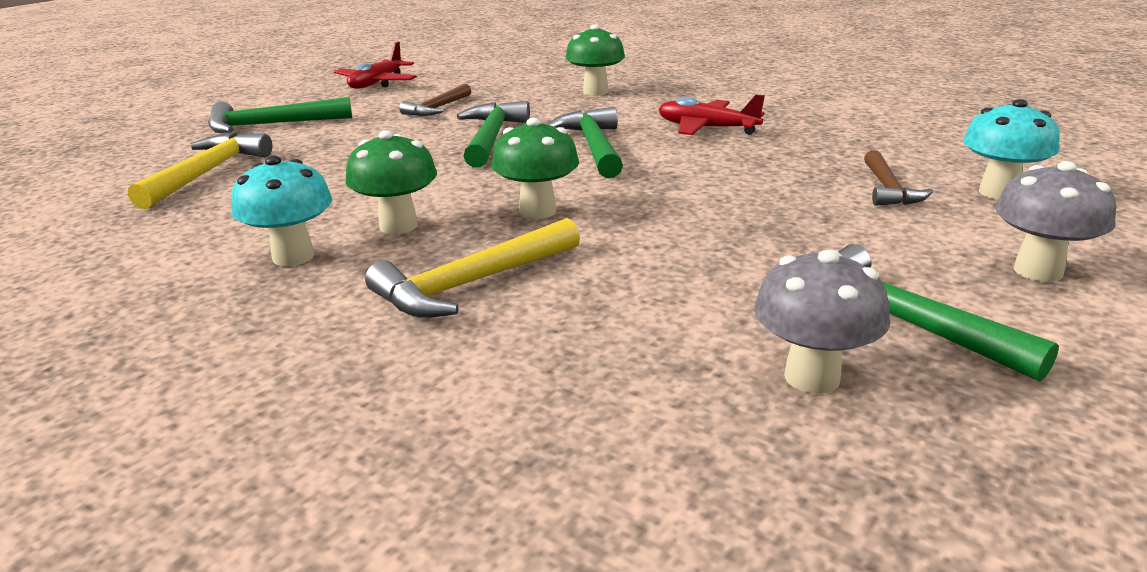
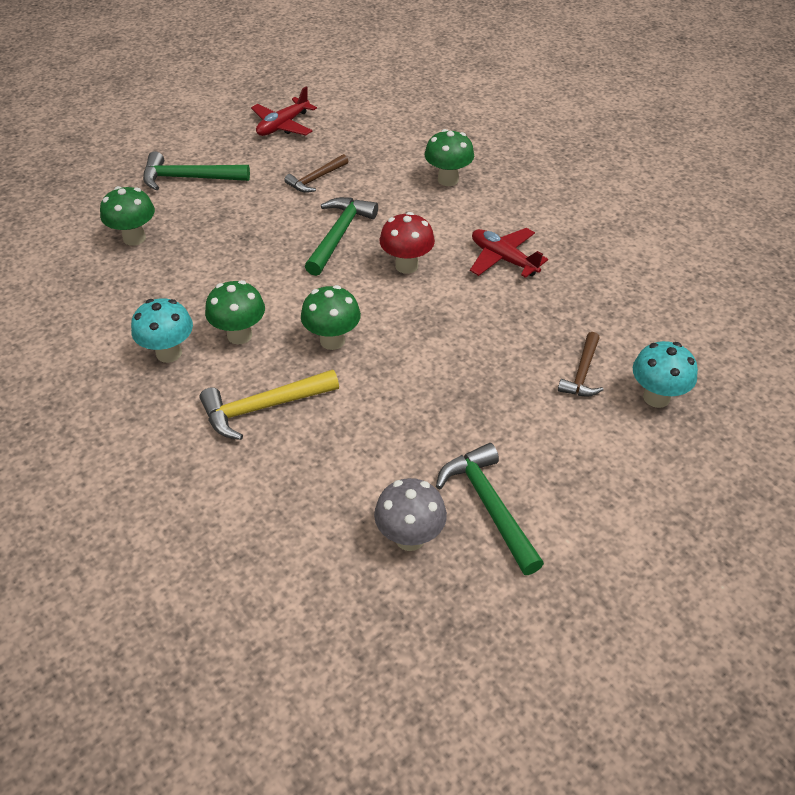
camera: 15 degrees right, 20 degrees up
yellow hammer [128,133,272,209] -> green mushroom [100,186,155,246]
green hammer [547,107,623,178] -> red mushroom [380,212,435,274]
grey mushroom [995,161,1116,282] -> none

